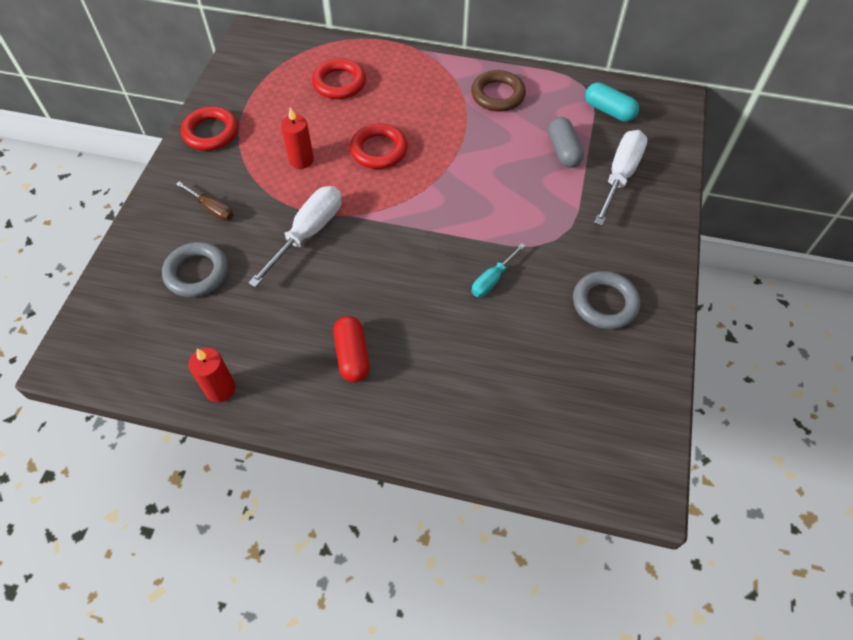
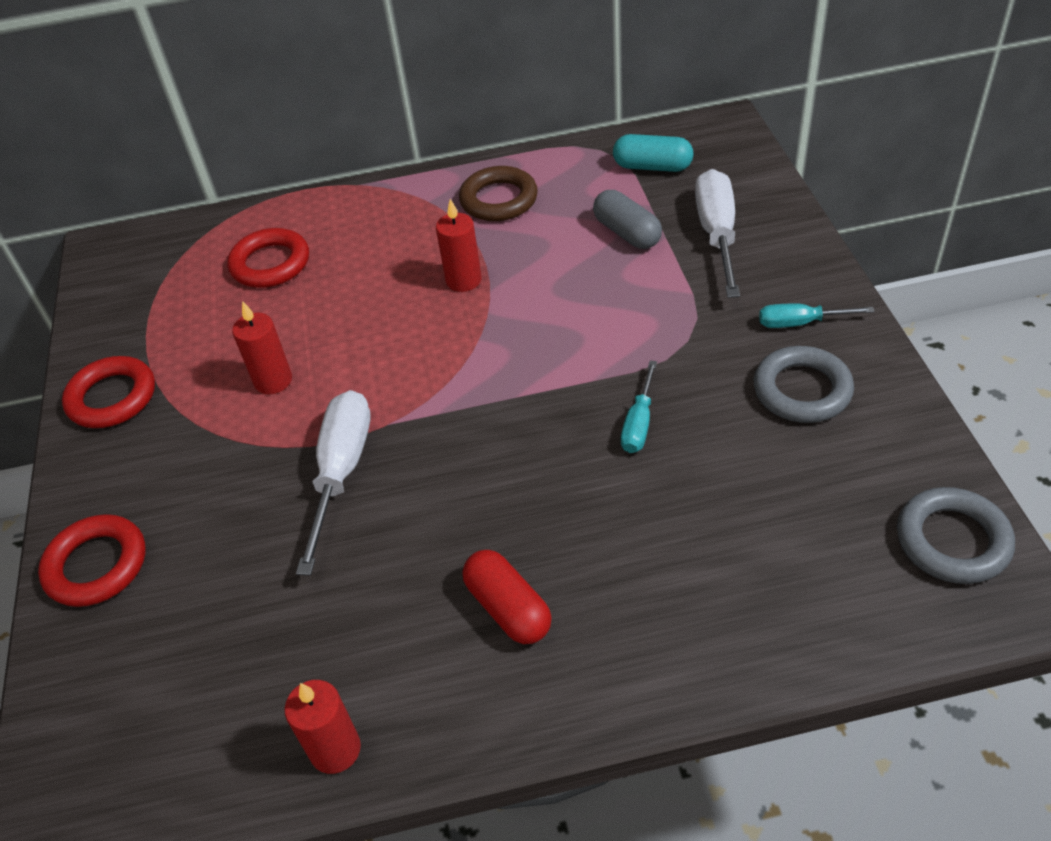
camera: 20 degrees left, 10 degrees down
grey ring [162,242,228,298] -> grey ring moved to [897,487,1015,584]
brown screwdriver [176,182,234,221] -> none
red ring [350,124,408,169] -> red ring moved to [38,514,145,607]
none -> red candle [436,199,482,292]
none -> turquoise screwdriver [759,303,875,328]

